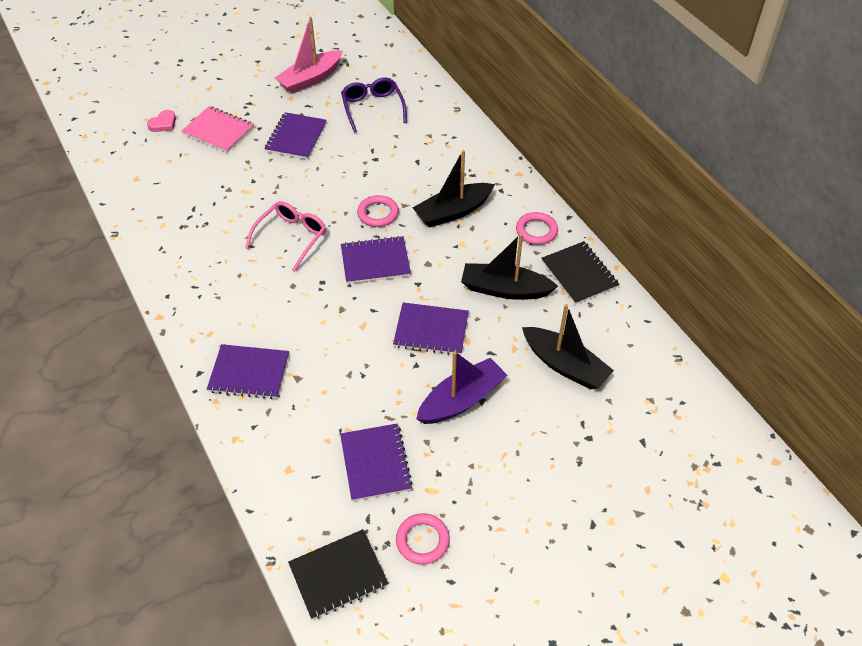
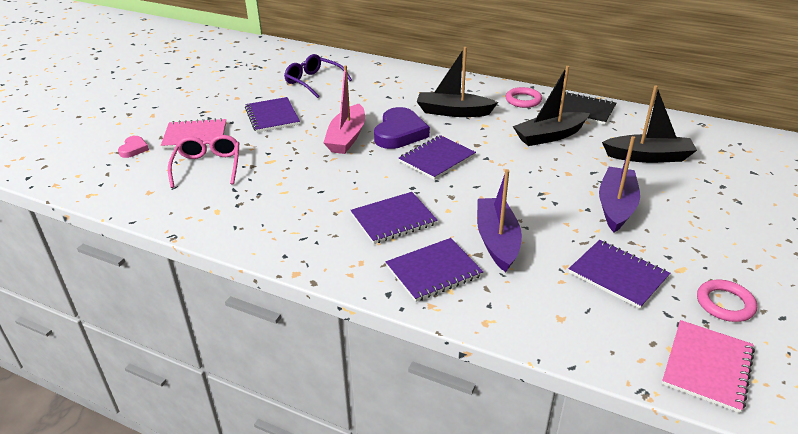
camera: 35 degrees left, 15 degrees down
pink glasses [245,201,326,272] -> pink glasses moved to [168,135,239,188]
pink boat [274,17,343,94] -> pink boat moved to [323,65,365,154]
black notebook [288,529,389,620] -> pink notebook [662,320,755,413]
pink ring [357,195,399,227] -> purple heart [374,107,430,149]
purple notebook [393,303,469,355] -> purple notebook moved to [350,192,438,244]
black boat [413,150,495,228] -> black boat turned 75 degrees clockwise [417,47,498,117]
none -> purple boat [477,169,522,272]

